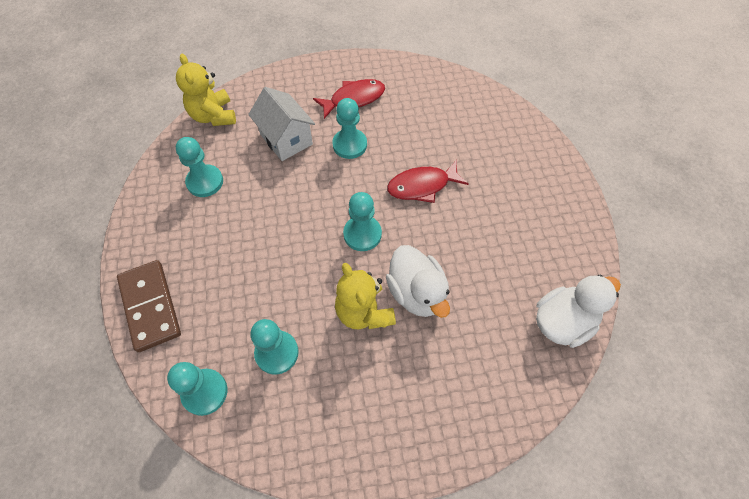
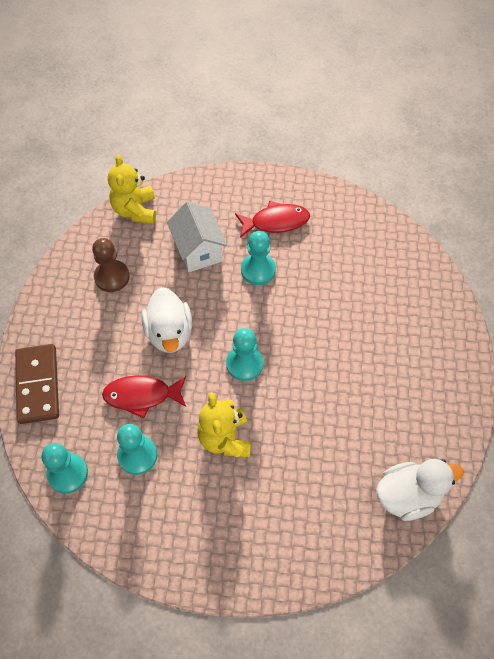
camera: 15 degrees right, 0 degrees up
turquoise pawn [176,137,223,197] -> brown pawn [92,238,130,292]
white duck [386,245,450,318] -> white duck moved to [142,287,192,353]
red fish [387,160,468,203] -> red fish moved to [102,375,186,419]

